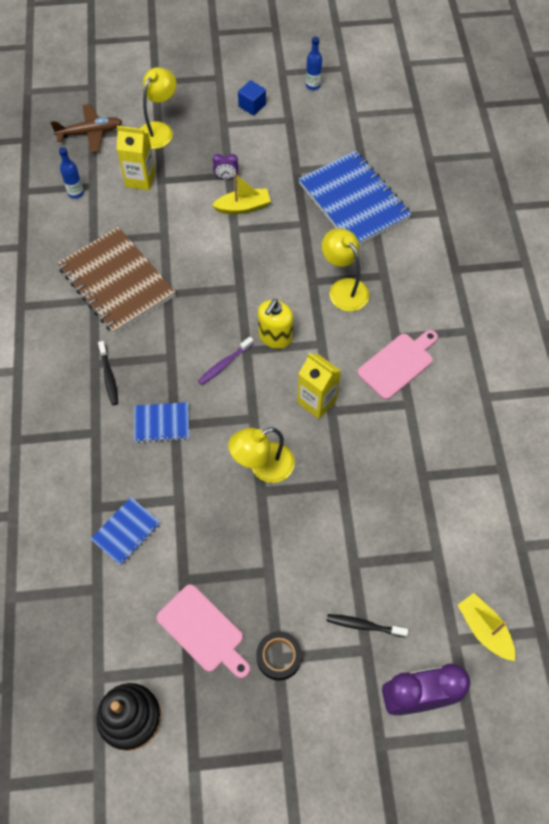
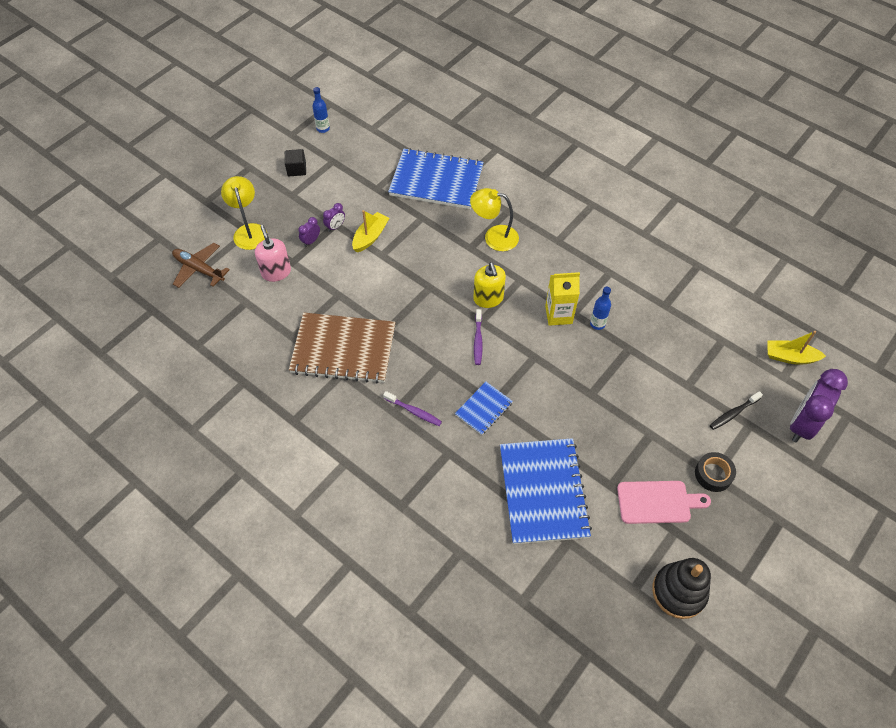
camera: 45 degrees left, 5 degrees down
brown plane [50,104,122,153] -> brown plane turned 90 degrees counterclockwise [172,243,230,288]
blue bottle [59,147,84,199] -> blue bottle moved to [590,287,611,330]
blue notebook [91,497,161,566] -> blue notebook [500,438,592,544], size x2.03
black toothbrush [98,341,118,405] -> purple toothbrush [383,391,442,426]
yellow carton [117,126,155,190] -> pink soap dispenser [255,225,291,282]
yellow lamp [228,427,295,483] -> none
blue cube [238,80,266,115] -> black cube [285,149,306,176]
pink cutting board [357,330,438,400] -> none
none -> purple clock [298,217,320,247]

